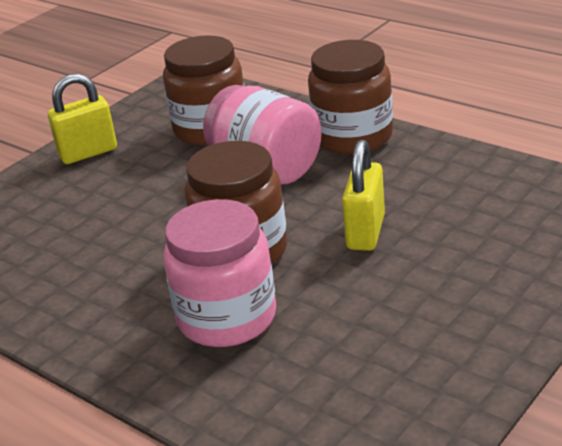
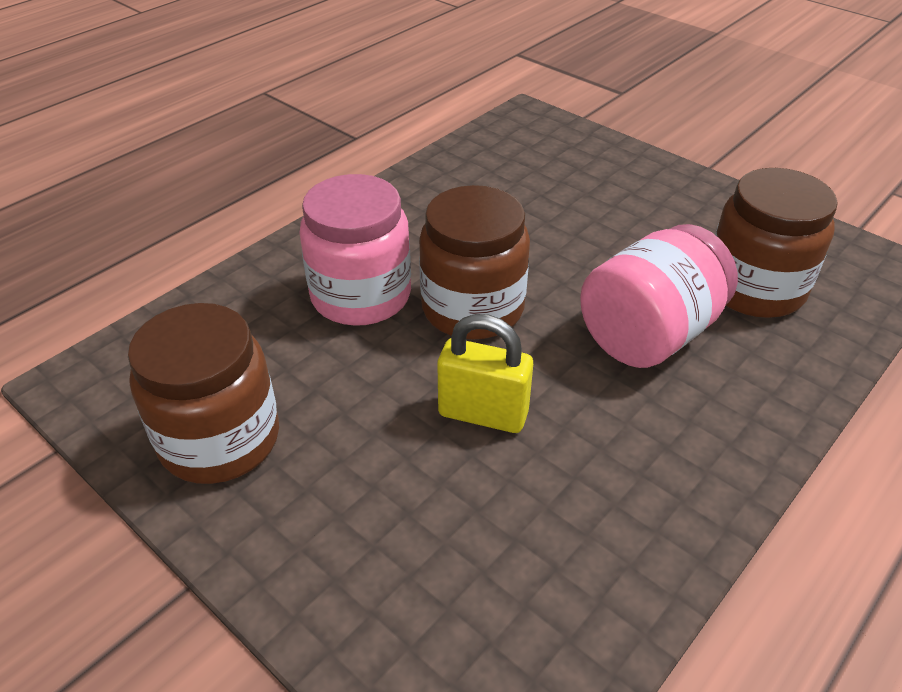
camera: 90 degrees right, 10 degrees up
yellow padlock [48,73,117,164] -> none
brown jar [308,40,393,154] -> brown jar moved to [128,303,279,484]

